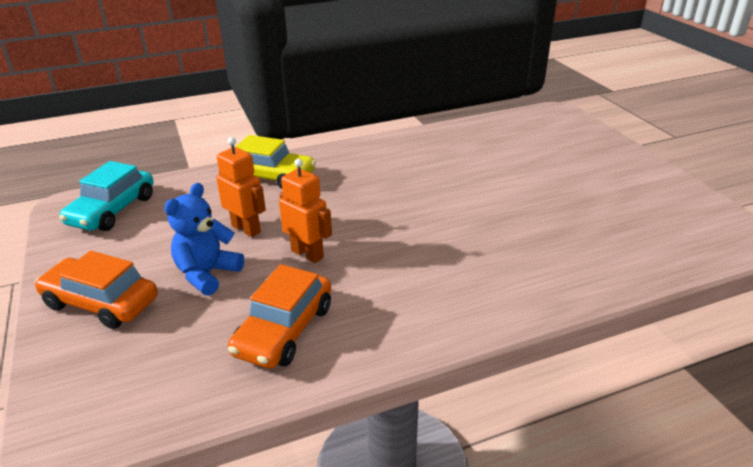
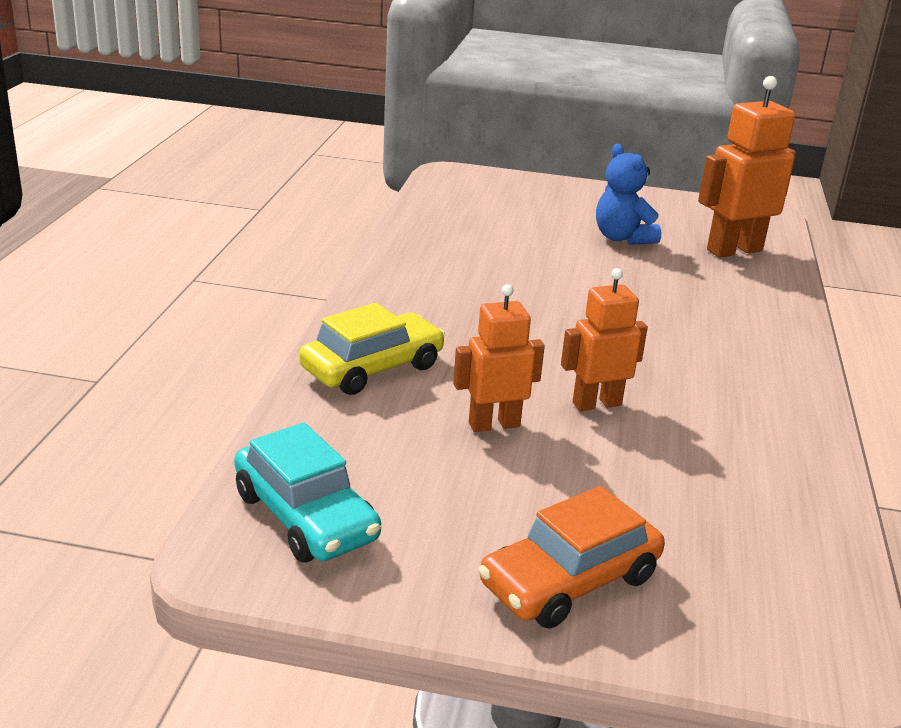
camera: 60 degrees left, 5 degrees down
blue teddy bear [164,183,244,296] -> blue teddy bear moved to [596,144,661,245]
orange car [228,264,331,369] -> none
none -> orange robot [698,76,796,257]

